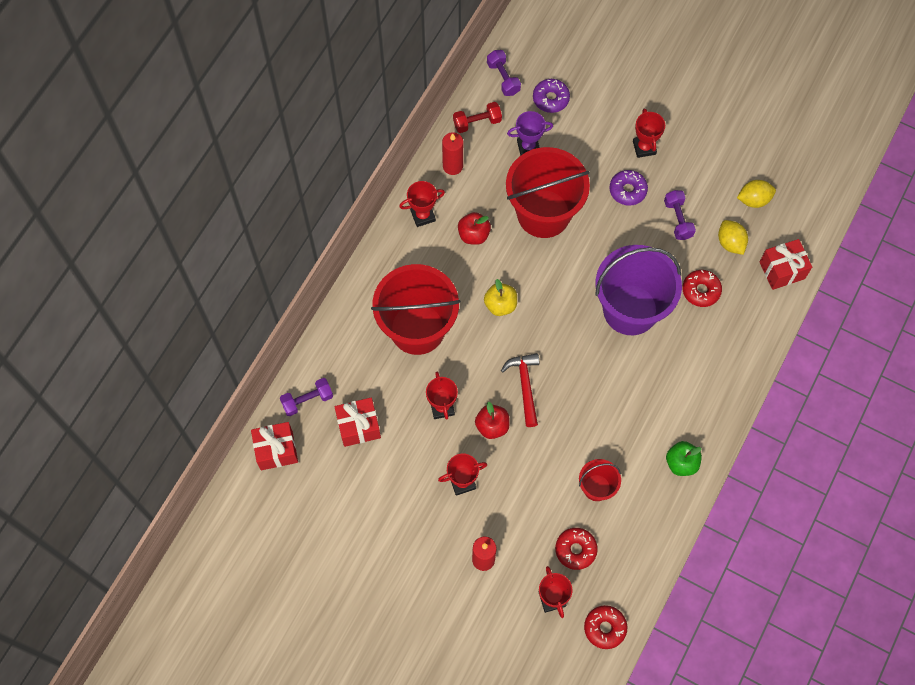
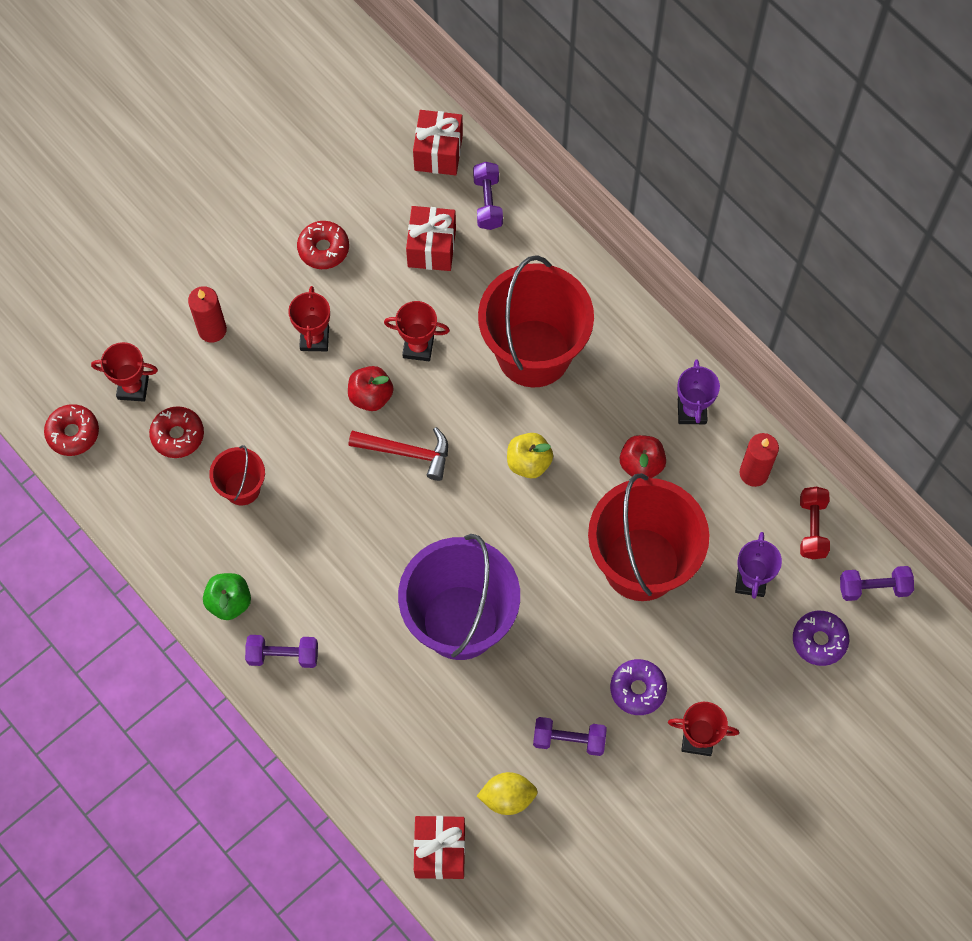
camera: 110 degrees right, 0 degrees up
red trophy [399,181,445,227] -> purple trophy [677,360,720,424]
red donut [682,270,722,307] -> red donut moved to [297,221,349,269]
yellow lemon [737,180,776,208] -> none
none -> purple dumbbell [245,635,318,668]

